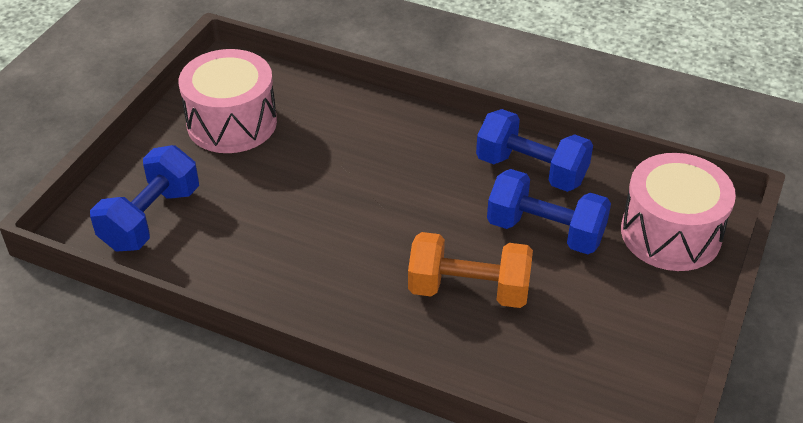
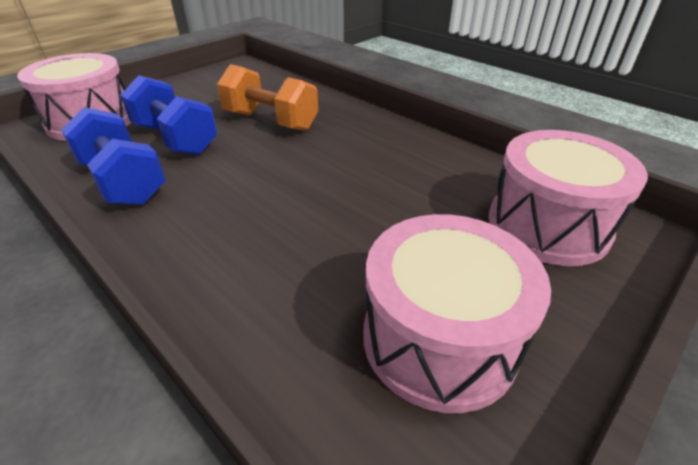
camera: 160 degrees left, 5 degrees down
blue dumbbell [90,145,199,252] -> pink drum [489,130,648,266]

